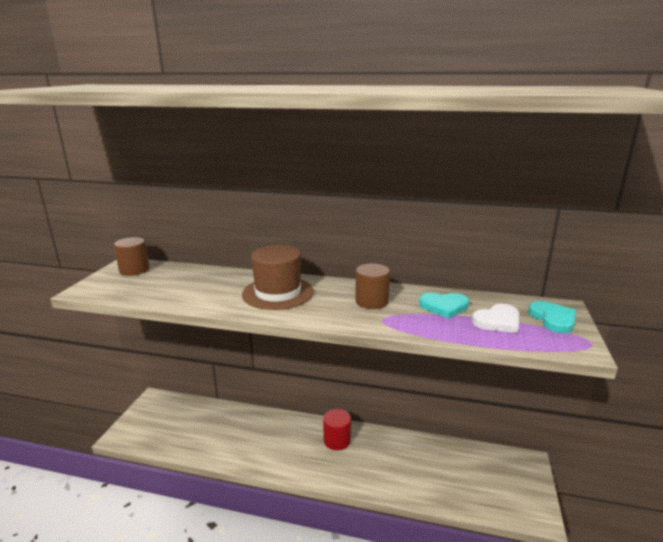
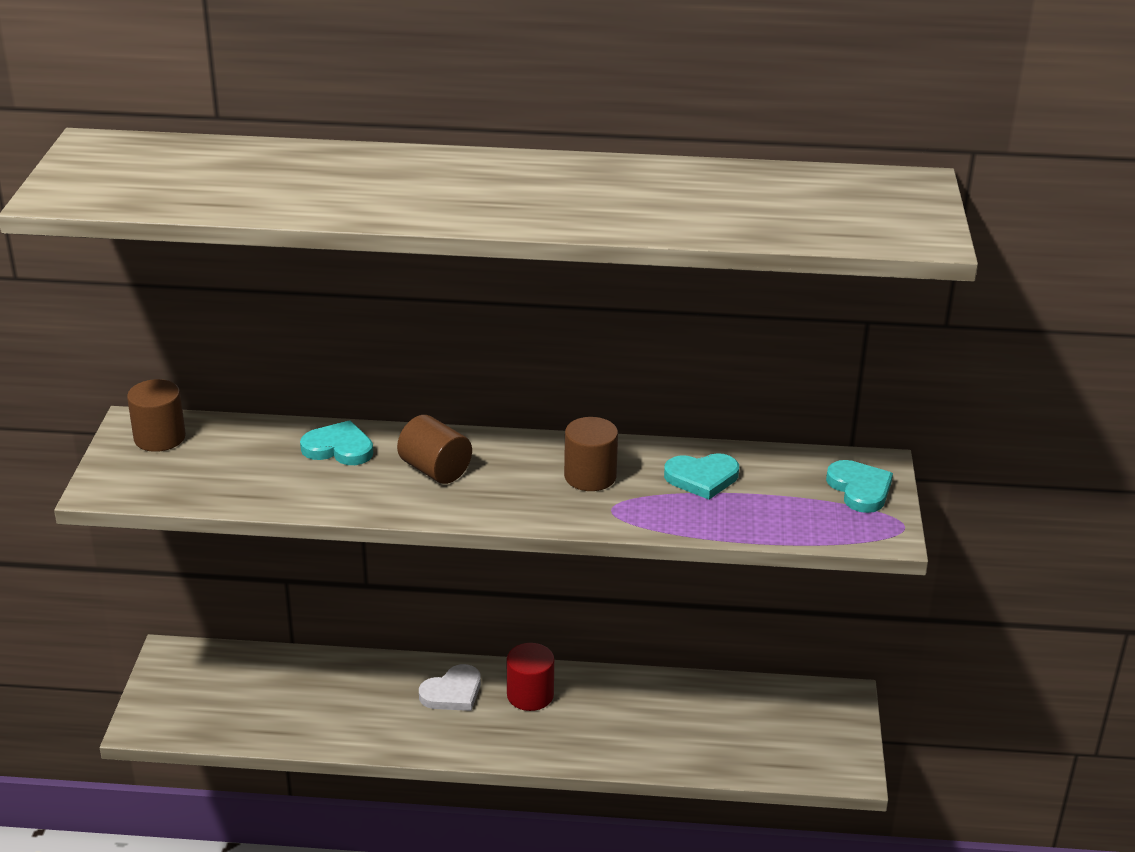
camera: 10 degrees left, 10 degrees up
brown hat [242,245,314,310] -> brown cylinder [397,415,472,484]
white heart [472,304,519,333] -> white heart moved to [419,664,481,711]
none -> turquoise heart [300,420,373,465]

